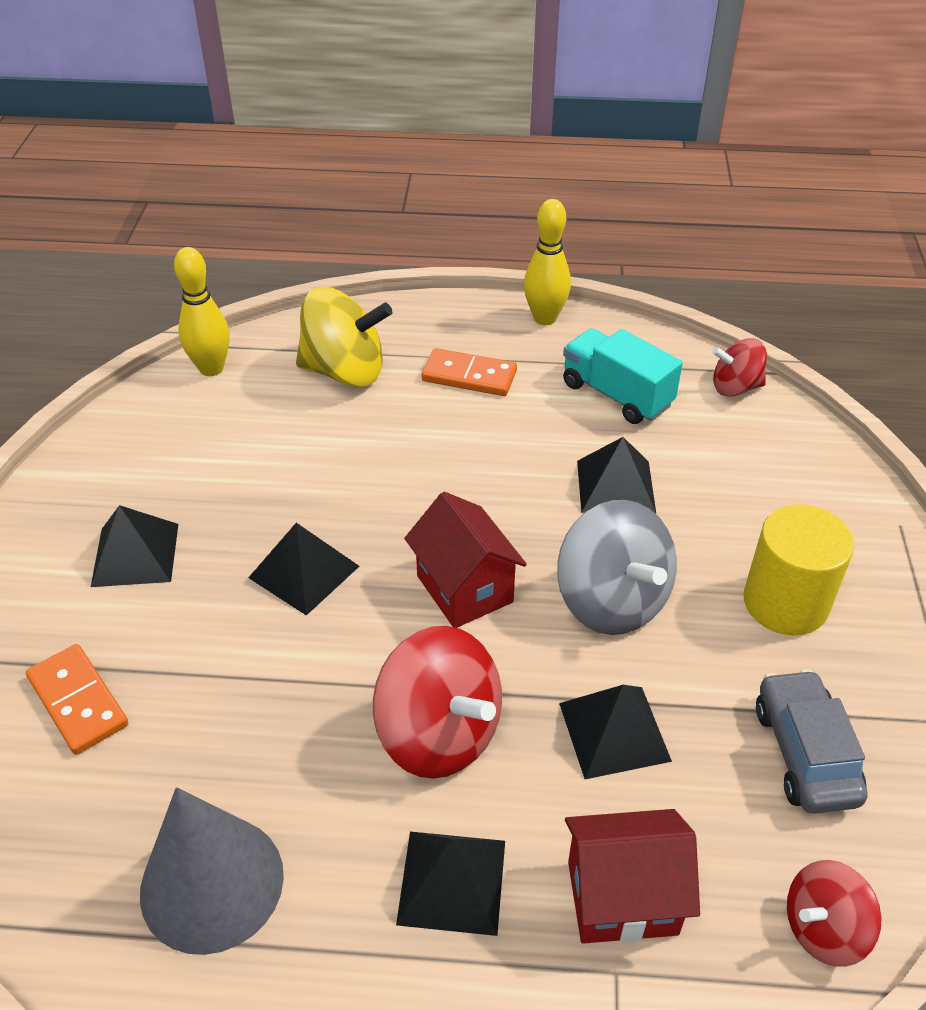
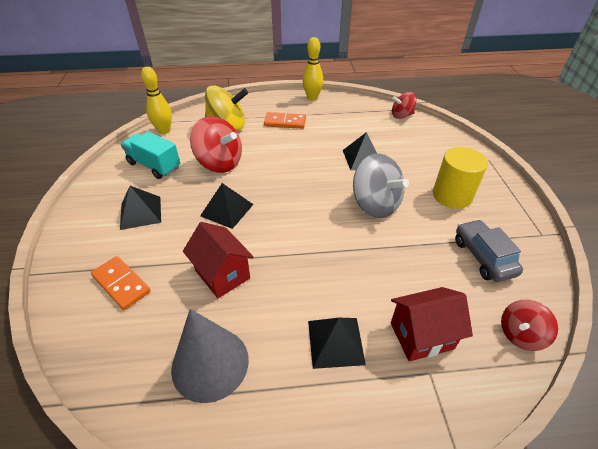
camera: 10 degrees left, 0 degrees up
red spinning top [373,626,502,779] -> red spinning top moved to [190,116,242,173]
red house [404,492,527,628] -> red house moved to [183,222,254,298]
black pyramid [559,685,672,779] -> none
turquoise truck [563,328,683,424] -> turquoise truck moved to [121,132,180,179]

